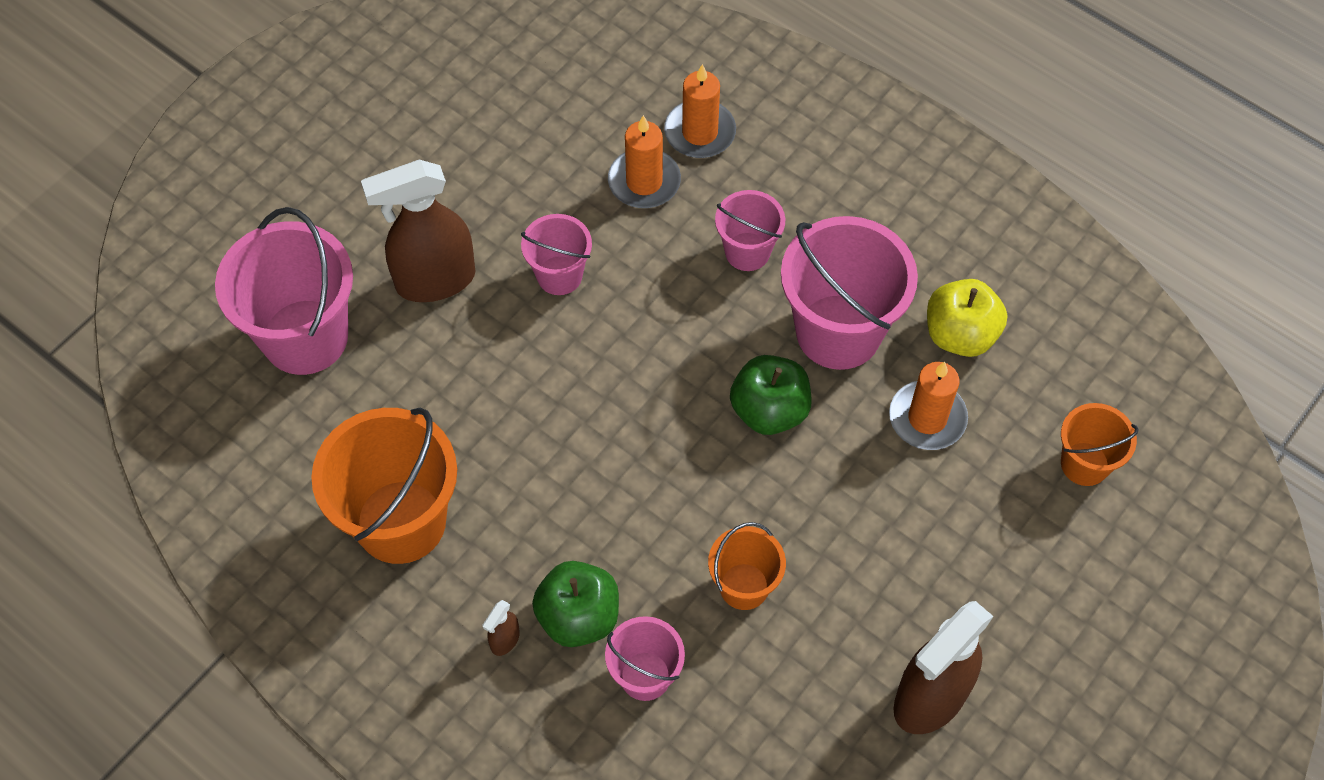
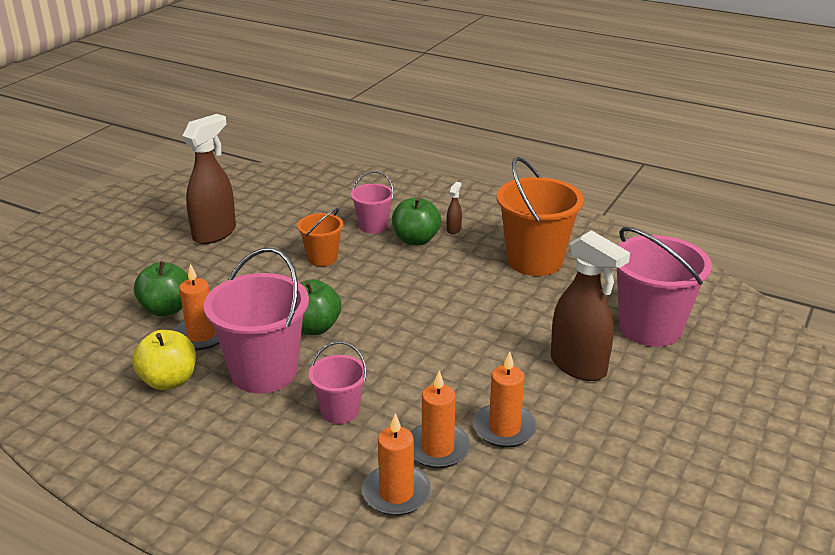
camera: 170 degrees right, 30 degrees down
brown spray bottle [361,160,475,302] -> brown spray bottle turned 75 degrees clockwise [551,230,630,381]
pink bucket [521,214,592,295] -> none
orange bucket [1061,403,1139,486] -> none
none -> green apple [134,261,189,316]
none -> orange candle [473,351,537,448]

